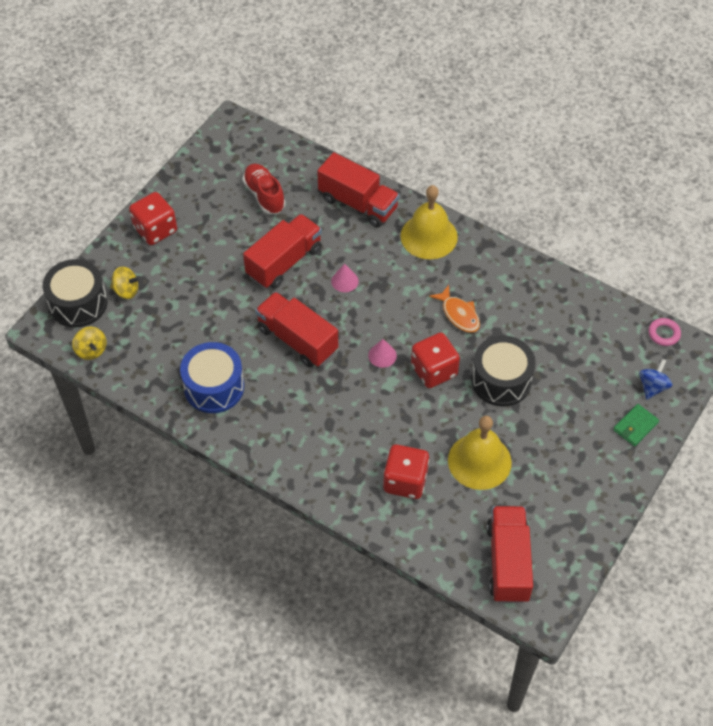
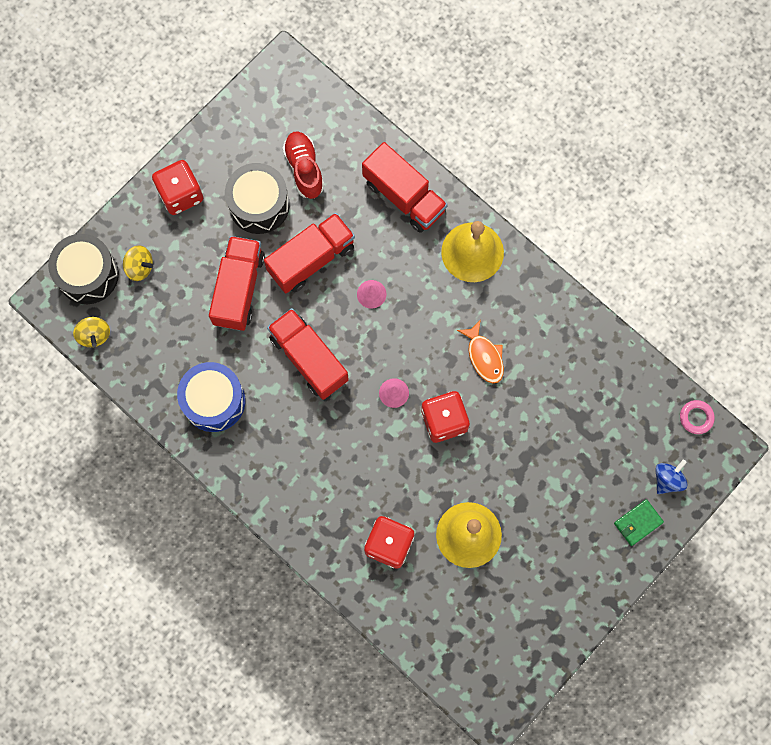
camera: 10 degrees right, 20 degrees up
black drum [471,336,536,406] -> black drum moved to [225,163,290,234]
red truck [487,506,533,603] -> red truck moved to [209,236,265,331]

